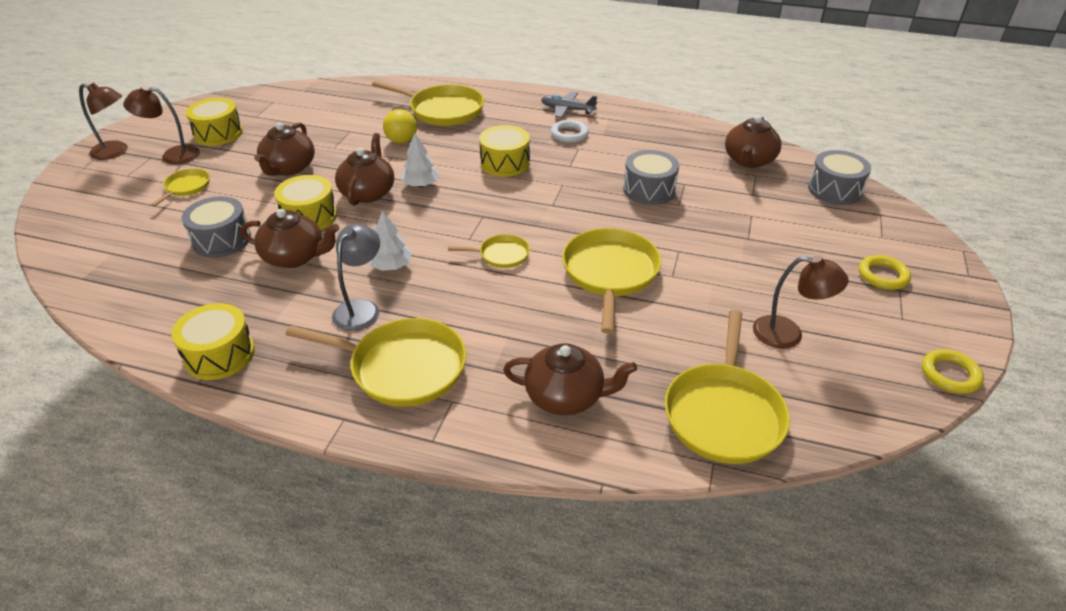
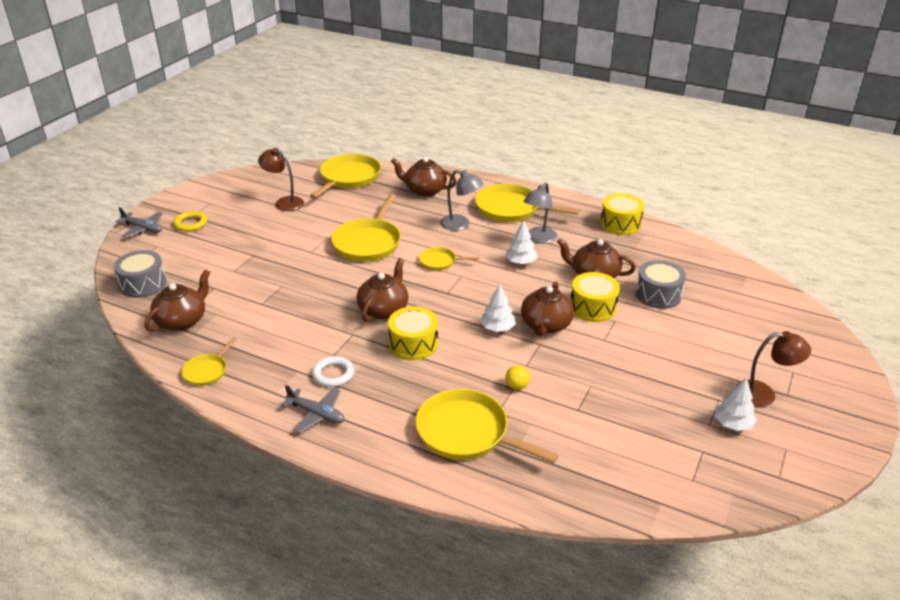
camera: 170 degrees left, 5 degrees down
brown lamp [79,83,128,160] -> none
yellow pan [151,169,210,207] -> yellow pan moved to [181,337,237,386]
yellow drum [185,98,243,146] -> white tree [715,378,757,431]
brown teapot [254,123,315,176] -> brown teapot moved to [356,258,408,322]
yellow ball [383,109,417,144] -> yellow ball [506,365,530,390], size x0.66
grey drum [623,150,679,205] -> none
yellow ring [922,349,984,394] -> none
none -> grey plane [115,207,163,238]
none -> grey lamp [440,170,483,231]

